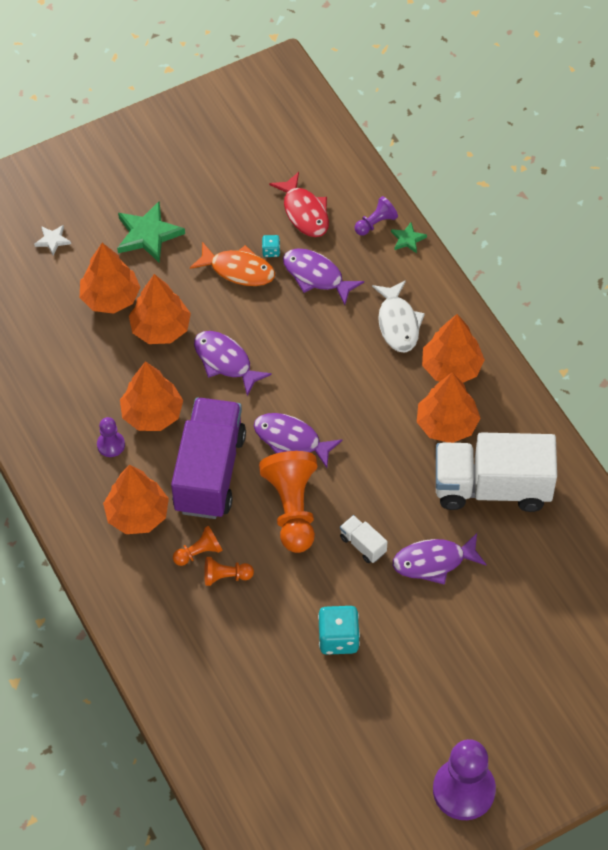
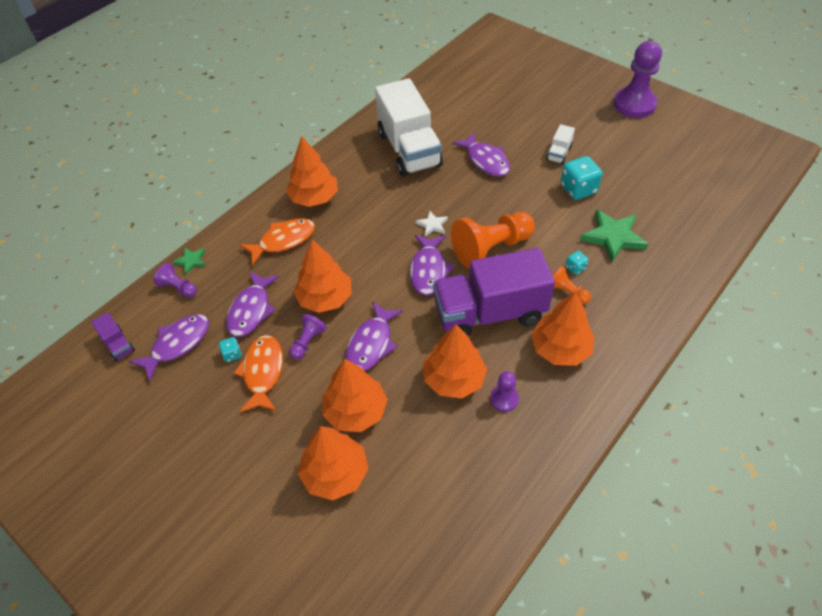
camera: 110 degrees left, 5 degrees down
white star [34,225,71,256] -> white star moved to [416,211,448,236]
green star [117,201,185,263] -> green star moved to [580,209,648,262]
orange pawn [204,557,254,586] -> turquoise dice [566,251,589,275]
red fish [269,172,329,237] -> purple fish [129,314,209,381]
white truck [340,515,388,563] -> white truck moved to [546,124,575,165]
white fish [372,280,425,353] -> orange fish [240,218,315,266]
orange tree [417,372,480,443] -> orange tree moved to [293,239,352,313]
none -> purple truck [91,312,135,361]
none -> purple pawn [289,314,327,359]

